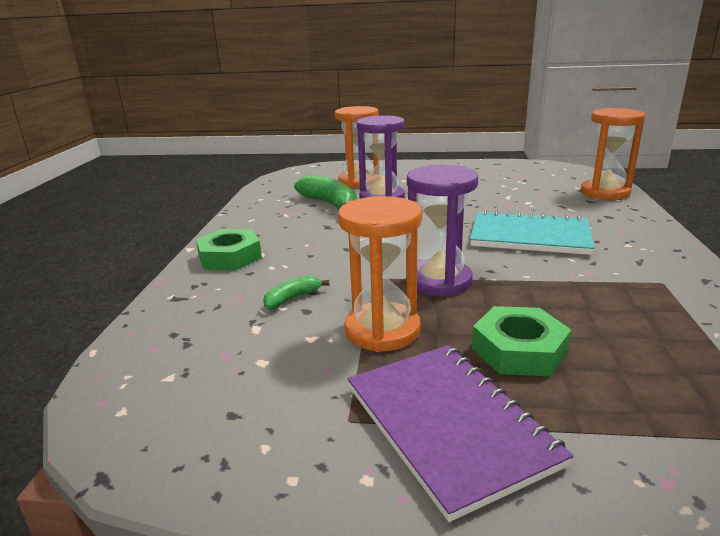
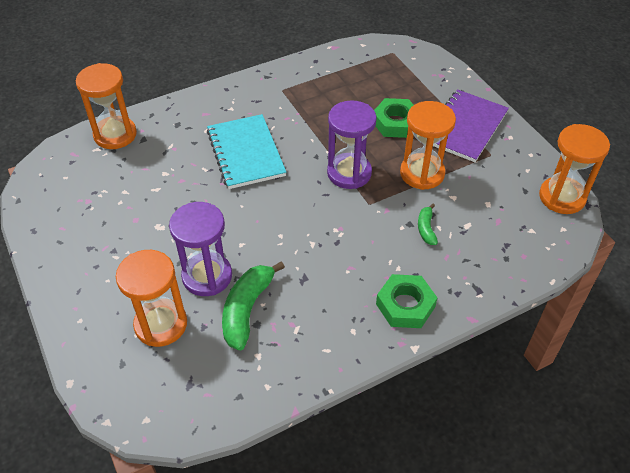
camera: 125 degrees left, 25 degrees up
green banana [263,275,329,310] -> green banana turned 75 degrees clockwise [418,204,438,245]
none -> orange hourglass [539,124,610,214]

